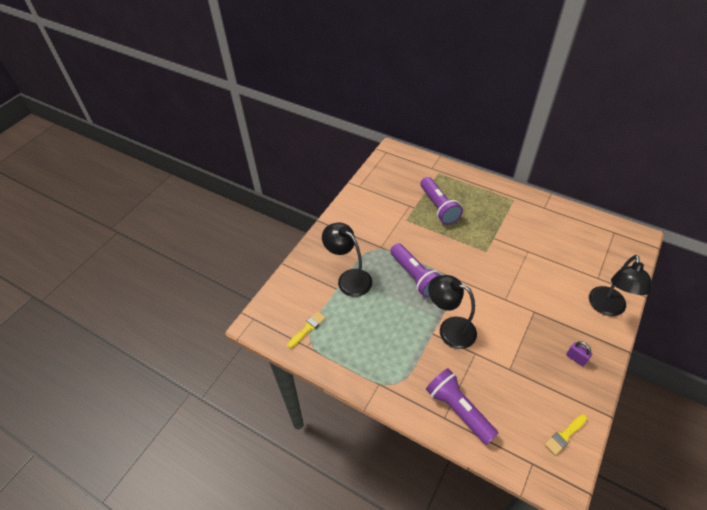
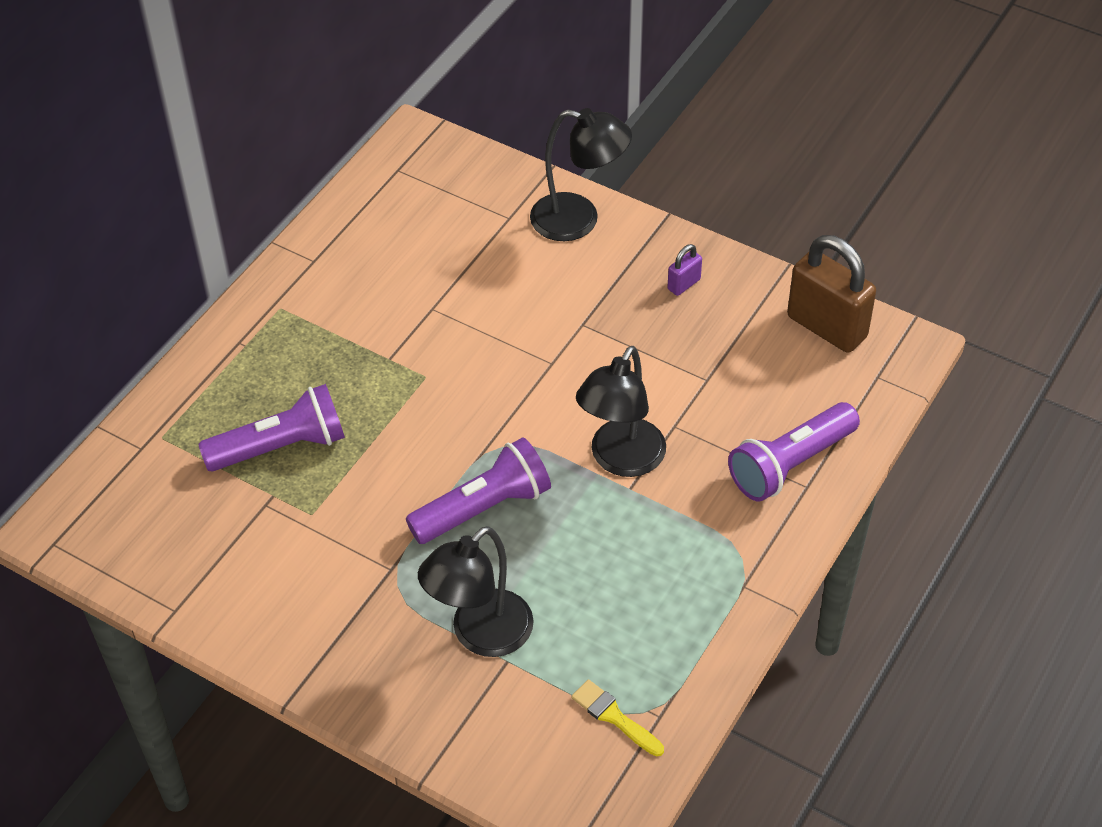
camera: 90 degrees left, 0 degrees up
yellow brush [544,414,587,455] -> brown padlock [787,235,876,353]

